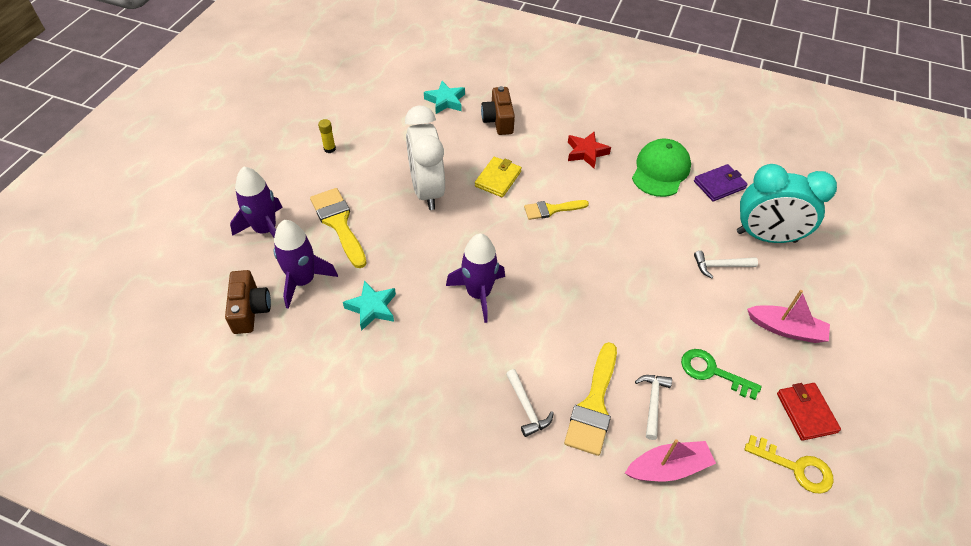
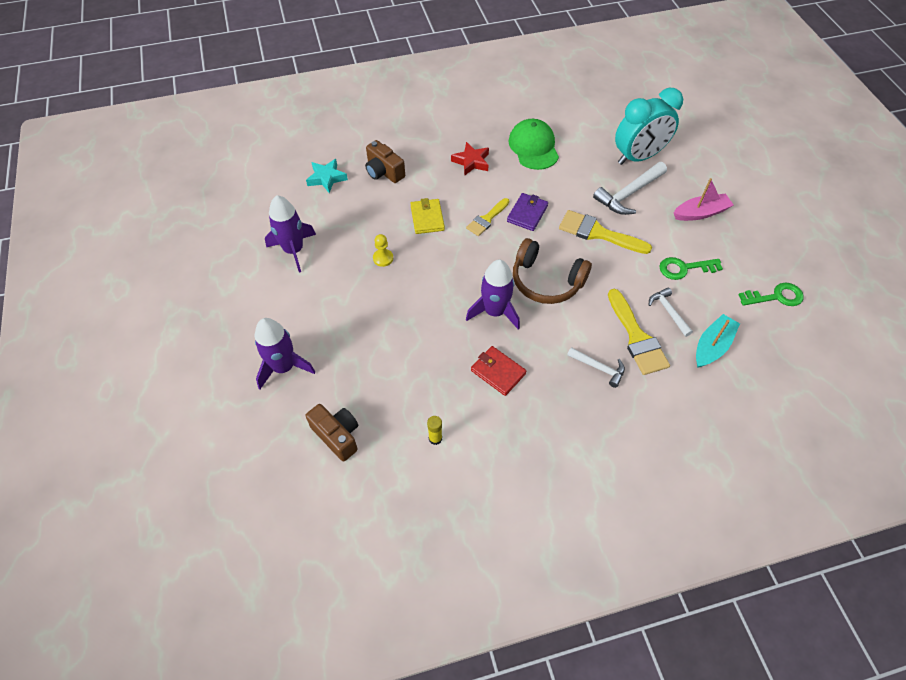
camera: 35 degrees left, 5 degrees up
purple rocket [273,220,338,309] -> purple rocket moved to [265,195,316,272]
yellow brush [310,188,367,268] -> yellow brush moved to [559,210,652,254]
yellow glue stick [318,119,336,153] -> yellow glue stick moved to [427,416,442,445]
turquoise star [343,280,396,331] -> none
white clock [405,106,445,210] -> yellow pawn [373,234,393,267]
pink boat [625,439,716,481] -> turquoise boat [696,314,740,368]
purple wallet [694,164,748,201] -> purple wallet moved to [507,193,548,231]
white hammer [694,251,758,278] -> white hammer [593,162,667,215], size x1.68
yellow key [744,435,834,494] -> green key [738,283,804,306]
red wallet [777,383,841,441] -> red wallet moved to [471,346,526,396]
none -> brown headphones [513,238,592,304]

